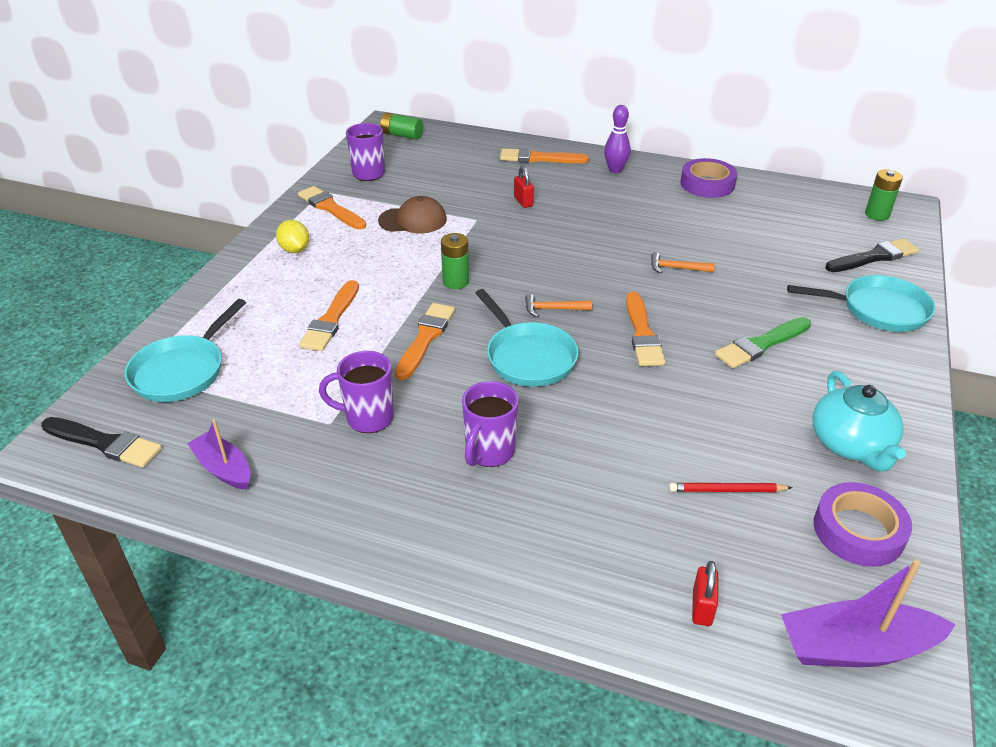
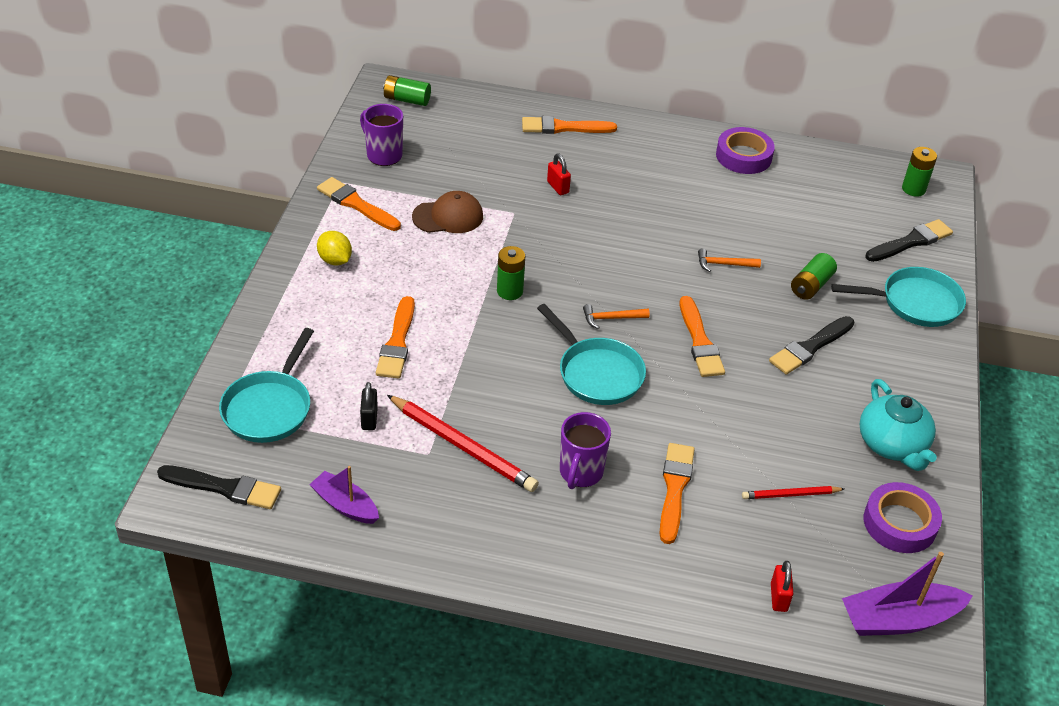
camera: 10 degrees left, 5 degrees up
purple mug [319,351,394,433] -> red pencil [387,395,539,492]
orange brush [395,303,455,380] -> orange brush moved to [660,443,695,544]
purple bowling pin [604,105,630,173] -> none
green brush [715,317,811,368] -> black brush [769,316,854,375]
none -> black padlock [360,382,378,430]
none -> green battery [791,253,837,300]

